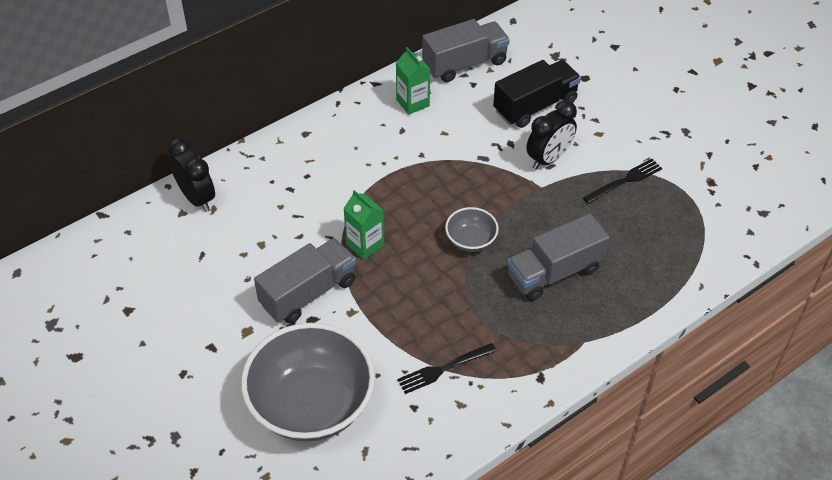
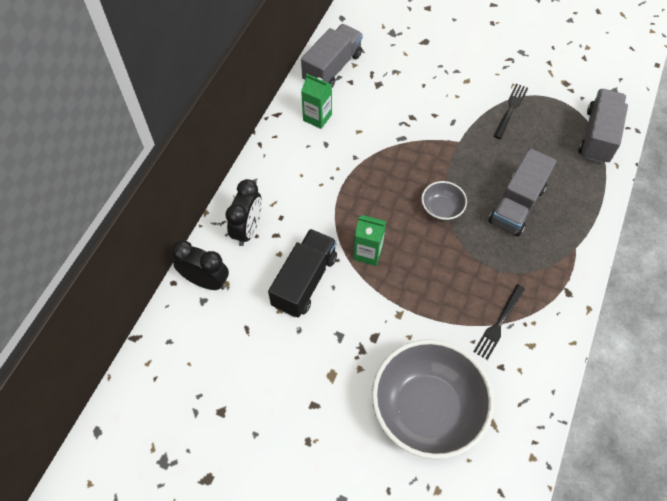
camera: 30 degrees left, 10 degrees up
grey truck [254,238,356,324] -> grey truck moved to [579,89,628,164]
black truck [493,60,581,128] -> black truck moved to [268,229,337,318]
black clock [526,100,577,170] -> black clock moved to [226,179,262,246]

